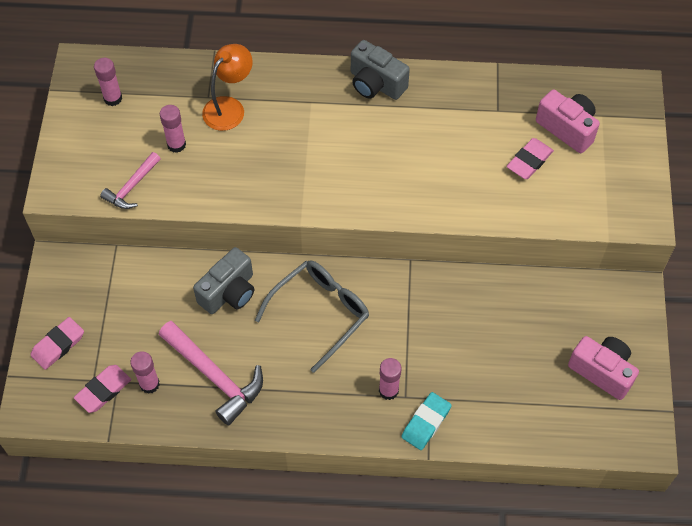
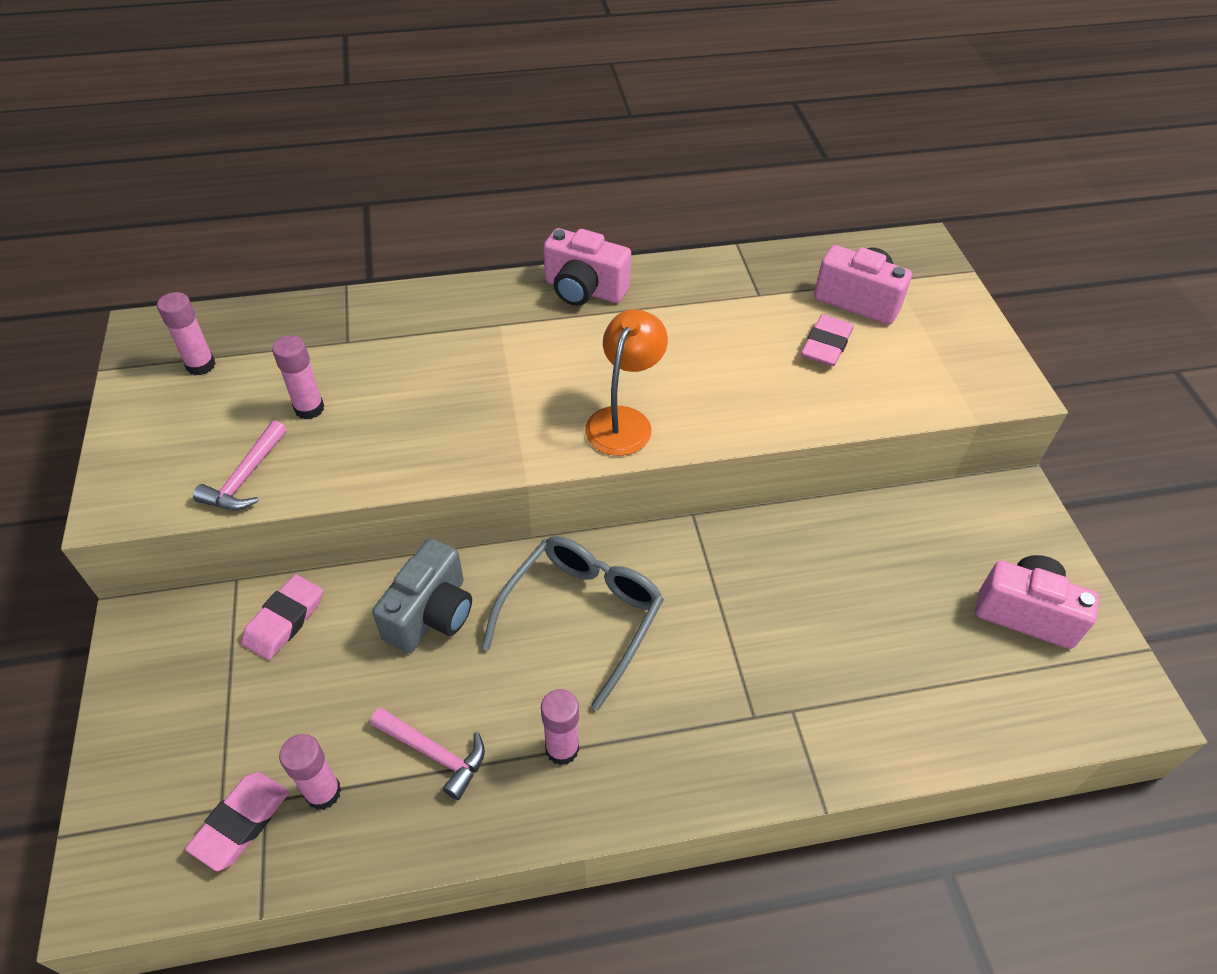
camera: 15 degrees left, 10 degrees down
pink eraser [30,317,84,370] -> pink eraser moved to [241,574,323,660]
pink hammer [159,321,263,426] -> pink hammer [370,707,485,800], size x0.59
orange lamp [202,44,253,131] -> orange lamp moved to [585,309,668,456]
grey camera [351,40,410,100] -> pink camera [544,228,631,306]
pink glue stick [379,358,401,400] -> pink glue stick moved to [541,689,579,765]
turquoise eraser [401,392,452,450] -> none

